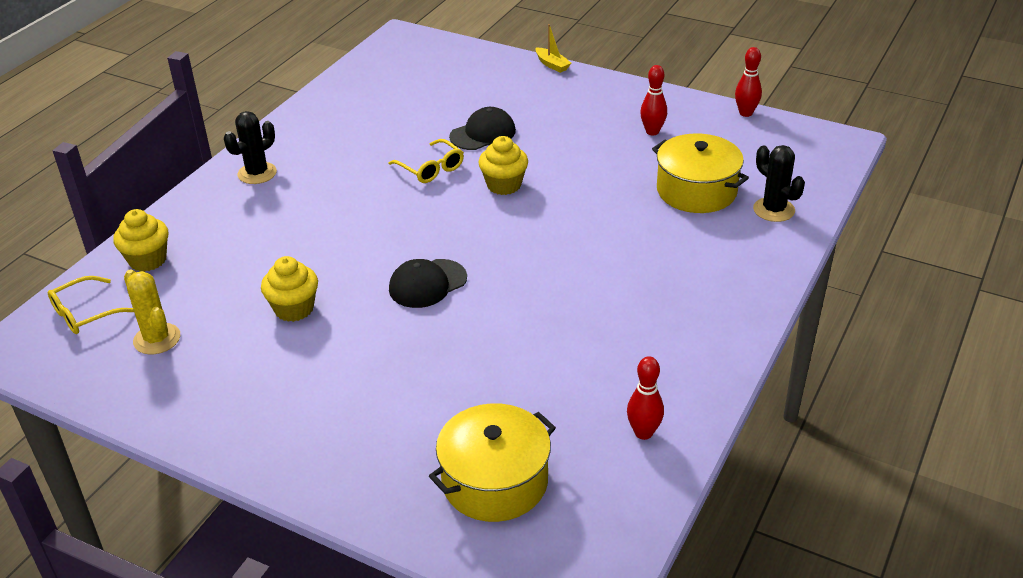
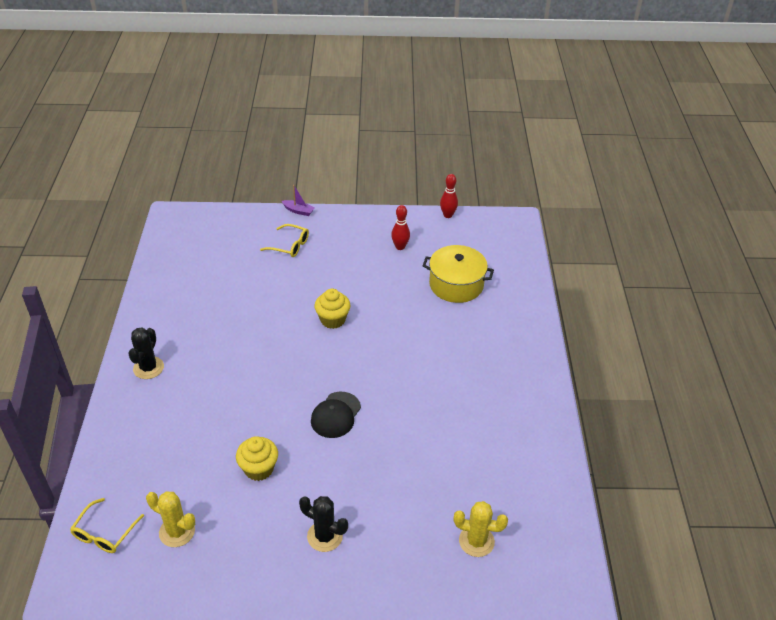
camera: 30 degrees left, 5 degrees up
yellow cupcake [113,209,168,272] -> none
yellow glasses [388,139,464,183] -> yellow glasses moved to [260,224,309,257]
yellow pot [429,403,556,522] -> yellow cactus [453,501,508,557]
black cap [449,107,516,150] -> none
yellow boat [535,24,571,73] -> purple boat [282,185,315,216]
red bowling pin [627,356,664,440] -> none
black cactus [753,145,805,222] -> black cactus moved to [299,496,348,552]

